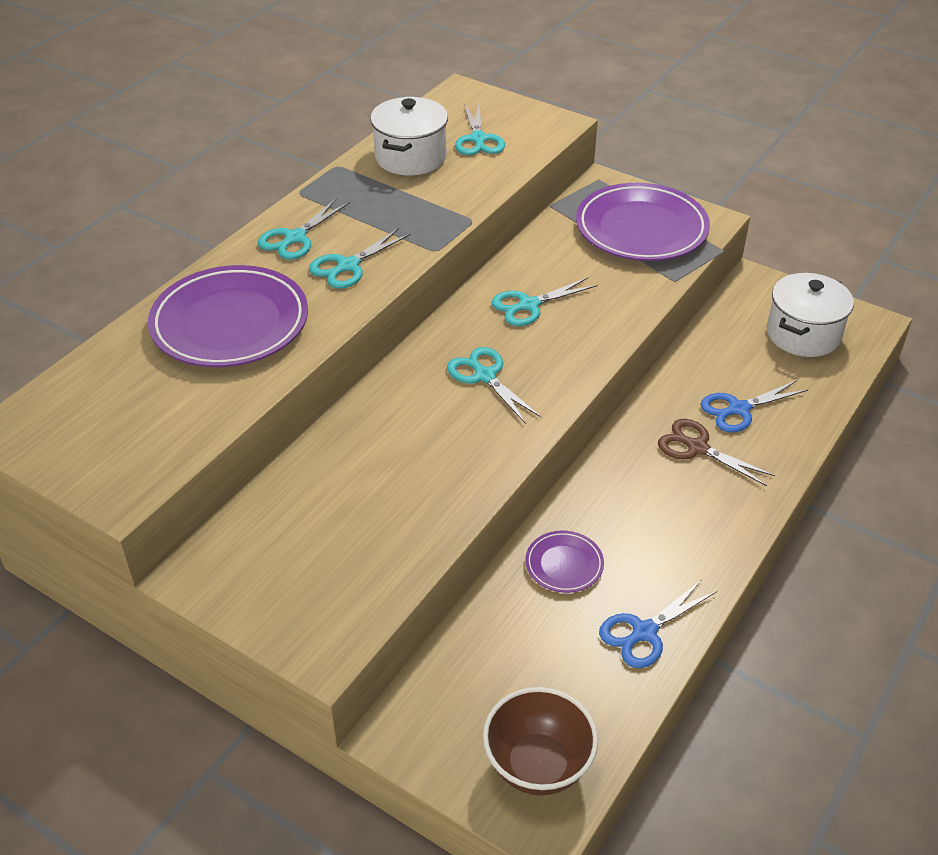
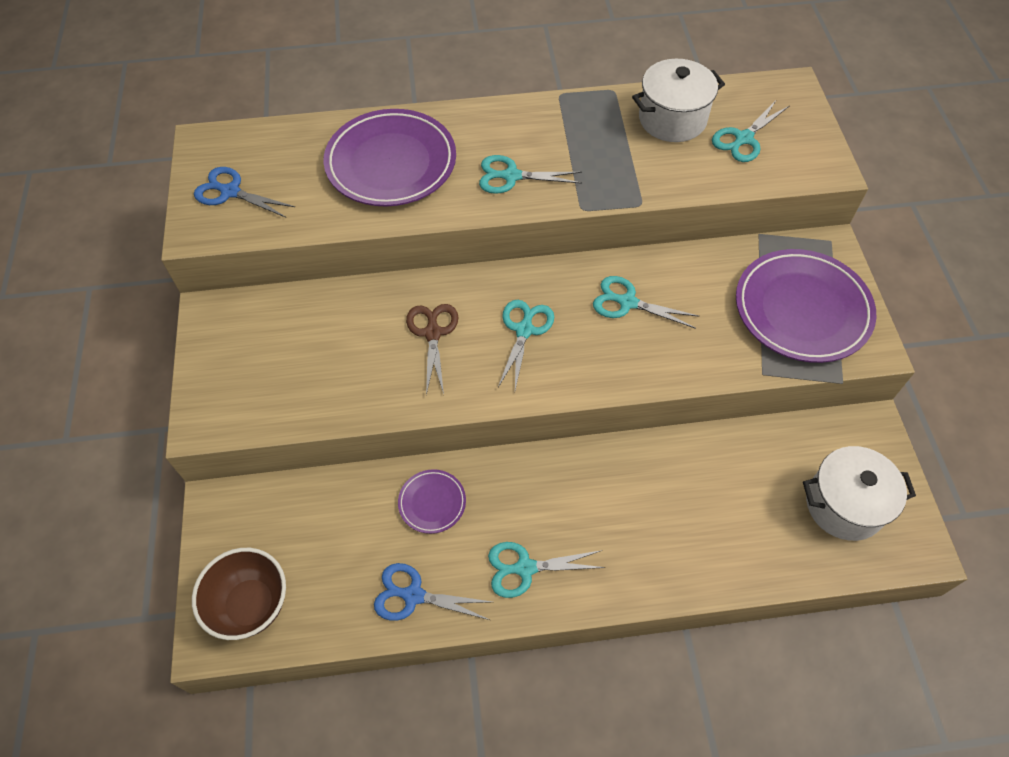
camera: 50 degrees right, 15 degrees up
turquoise scissors [258,198,350,260] -> turquoise scissors moved to [488,542,606,598]
brown scissors [658,419,775,486] -> brown scissors moved to [406,304,458,395]
blue scissors [700,380,808,432] -> blue scissors moved to [194,167,295,218]

